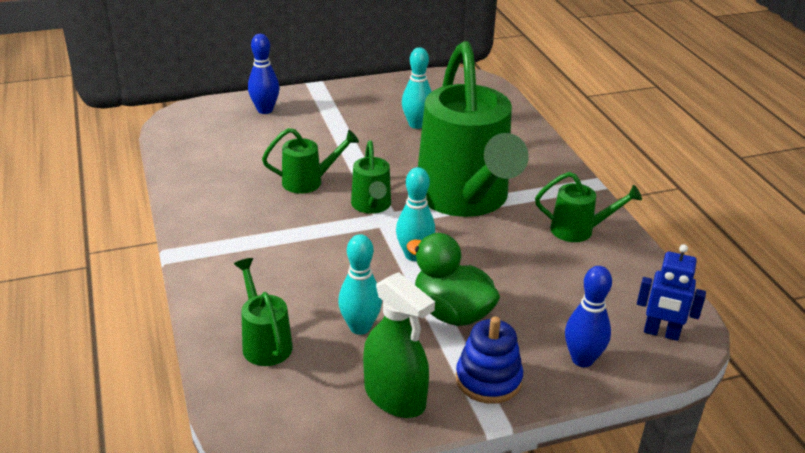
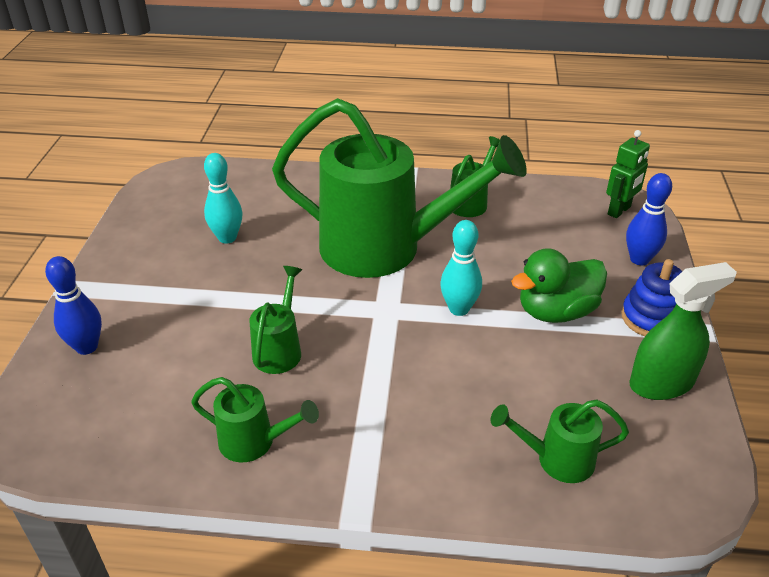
camera: 65 degrees left, 5 degrees up
turquoise bowling pin [338,234,382,335] -> none
green watering can [351,141,391,214] -> green watering can moved to [191,377,319,463]
blue robot [637,244,706,341] -> green robot [606,130,650,218]

